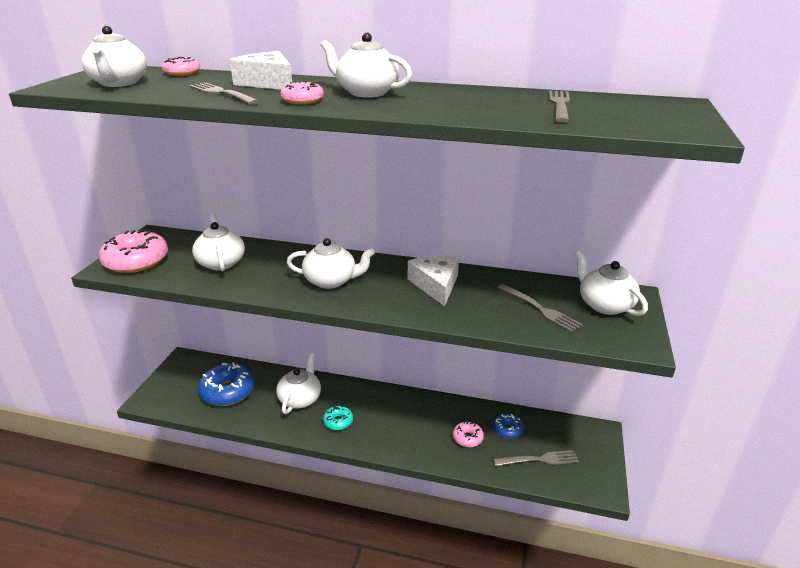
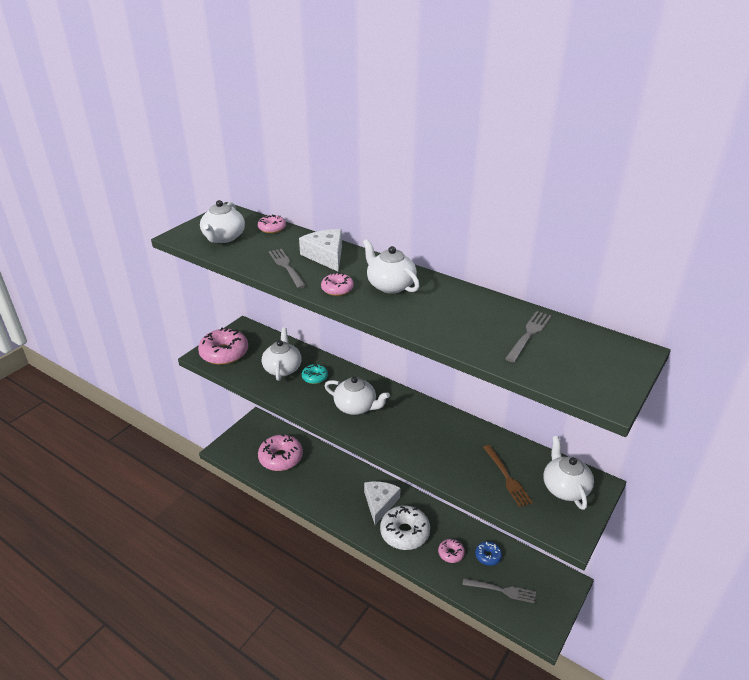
camera: 20 degrees right, 5 degrees up
blue donut [198,362,255,406] -> pink donut [258,434,303,471]
white teapot [276,353,321,414] -> none
turquoise donut [323,406,353,430] -> turquoise donut moved to [302,364,328,384]
white cheese [408,255,459,307] -> white cheese moved to [364,482,401,525]
grey fork [498,284,583,332] -> brown fork [483,445,533,507]
none -> white donut [380,505,430,550]

